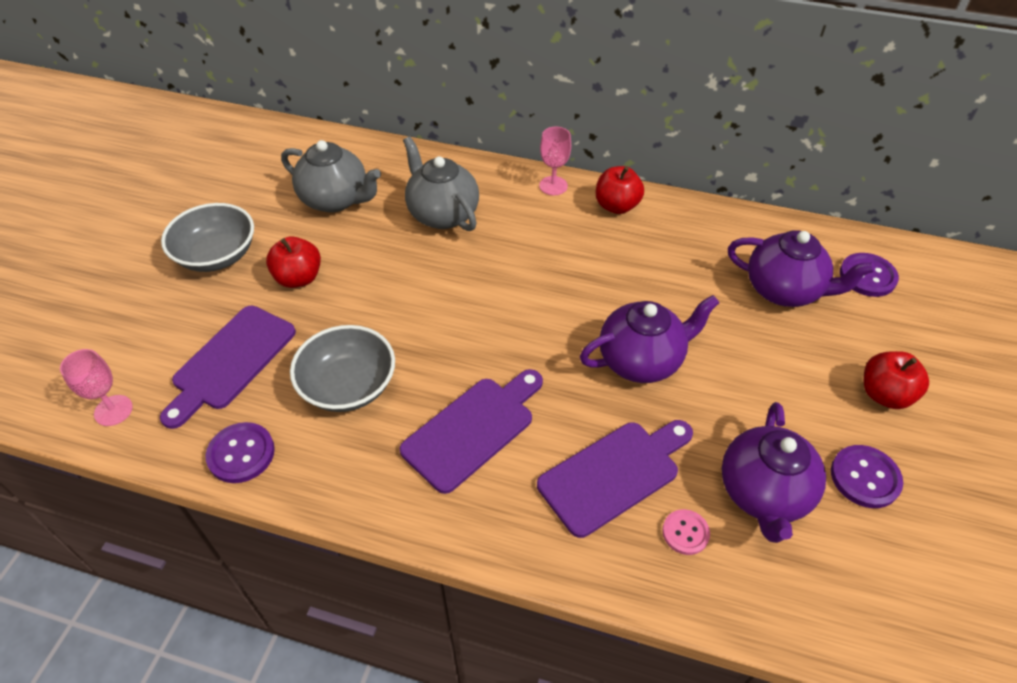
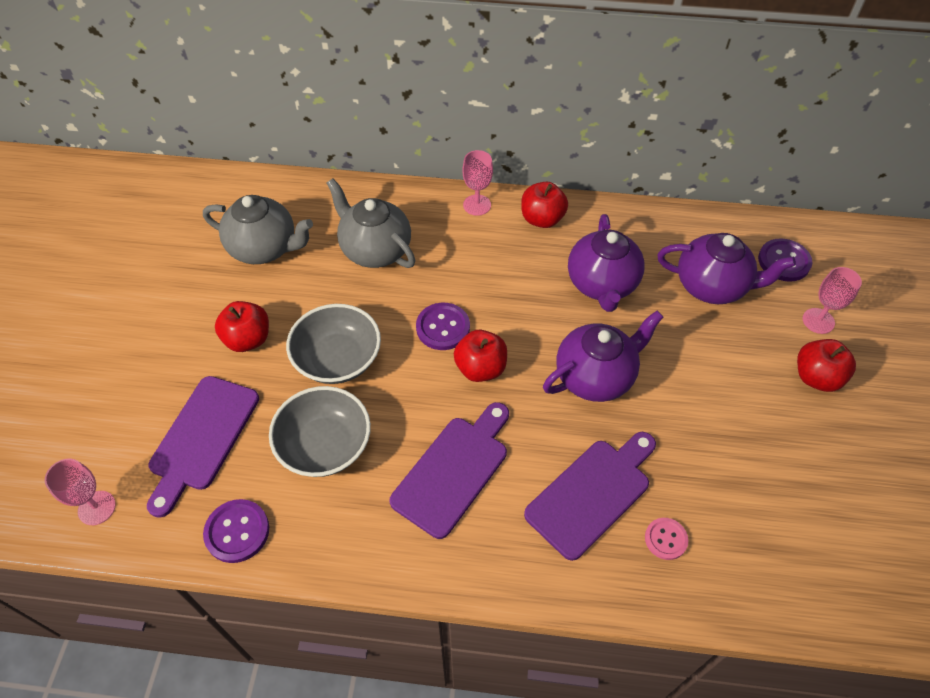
camera: 10 degrees left, 5 degrees up
grey bowl [161,203,254,272] -> grey bowl moved to [286,304,381,384]
purple teapot [722,402,826,543] -> purple teapot moved to [568,214,645,312]
purple button [831,445,903,508] -> purple button moved to [416,303,470,350]
none -> red apple [454,330,507,382]
none -> pink goblet [803,267,862,334]

